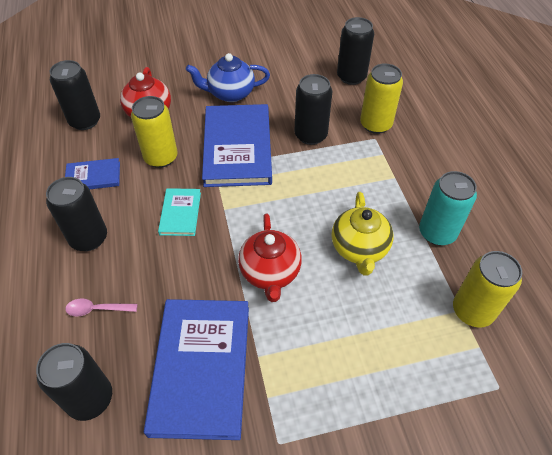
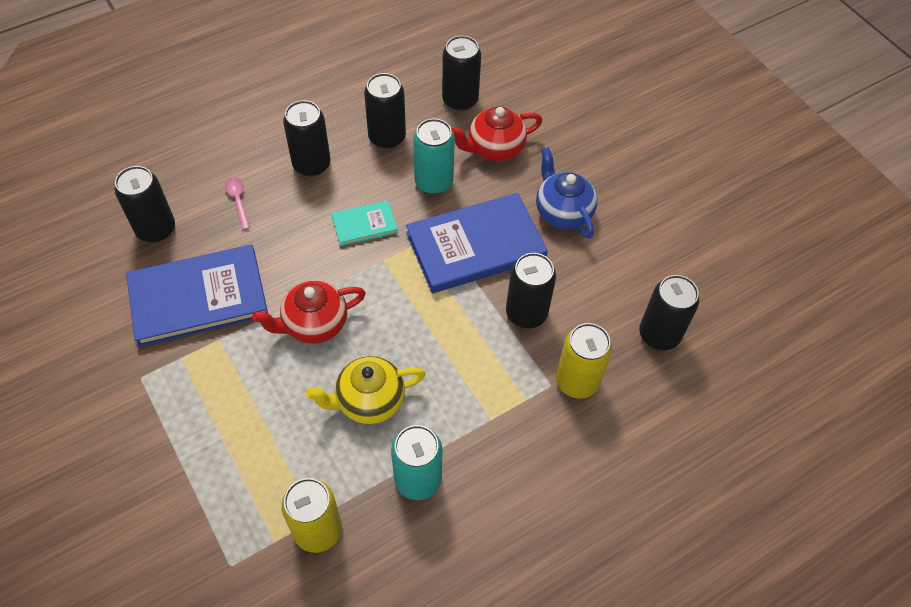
camera: 70 degrees right, 5 degrees up
blue book [65,158,120,189] -> black can [364,73,406,149]
yellow can [131,96,177,168] -> turquoise can [413,119,455,194]

